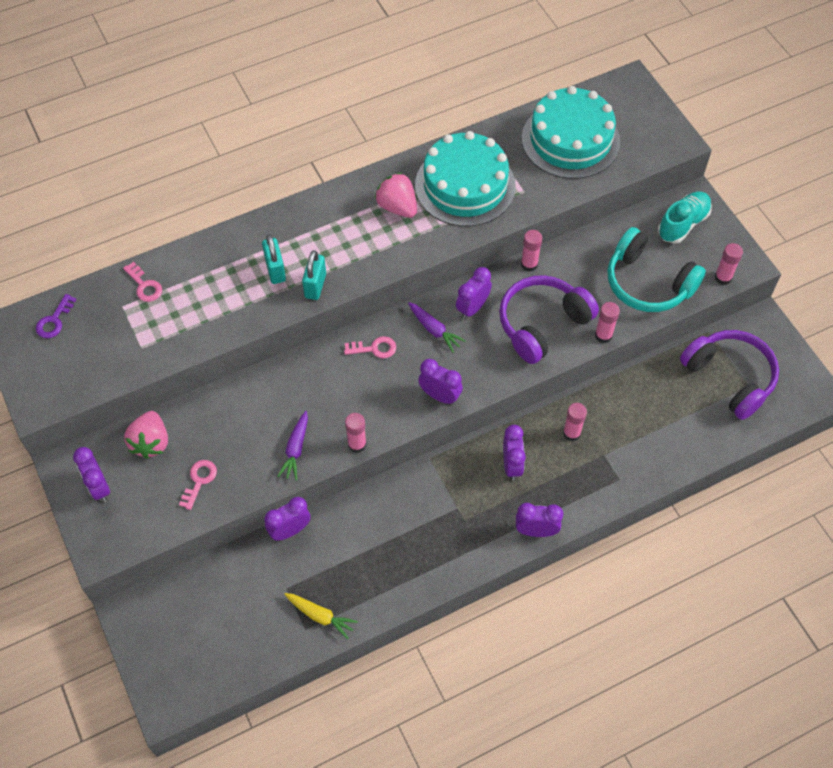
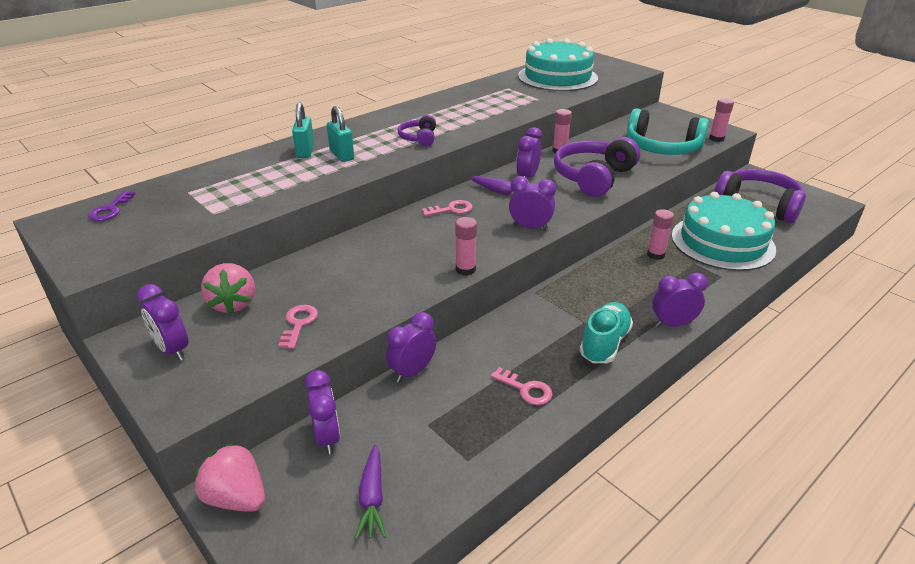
camera: 15 degrees left, 25 degrees down
pink key [123,262,162,302] -> pink key moved to [490,367,552,405]
purple carrot [277,411,308,480] -> purple carrot moved to [355,445,386,540]
yellow carrot [284,593,358,639] -> none
turquoise padlock [302,250,326,300] -> turquoise padlock moved to [292,102,314,158]
pink strawberry [375,173,417,218] -> pink strawberry moved to [194,443,265,512]
turquoise cake [415,131,516,226] -> turquoise cake moved to [672,192,776,271]
purple clock [503,425,526,481] -> purple clock moved to [305,370,340,455]
pink glue stick [595,302,620,343] -> none
turquoise shoe [658,192,712,243] -> turquoise shoe moved to [579,302,633,363]
none -> purple headphones [398,115,436,146]

